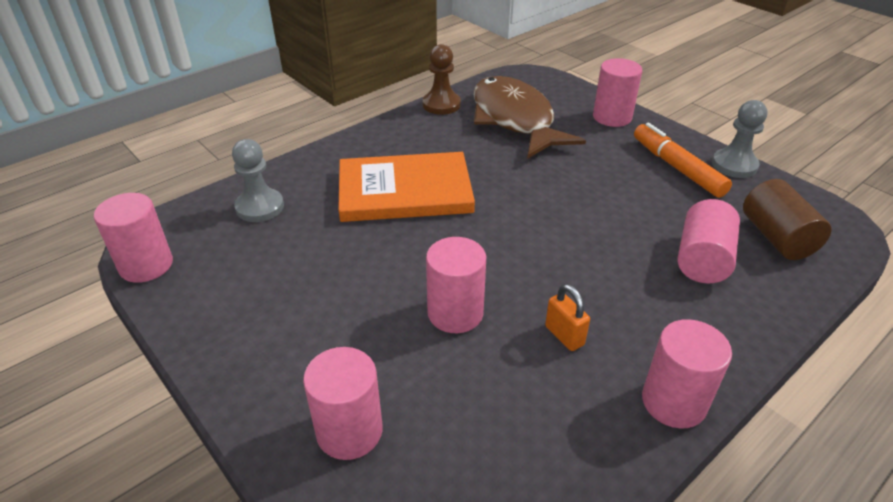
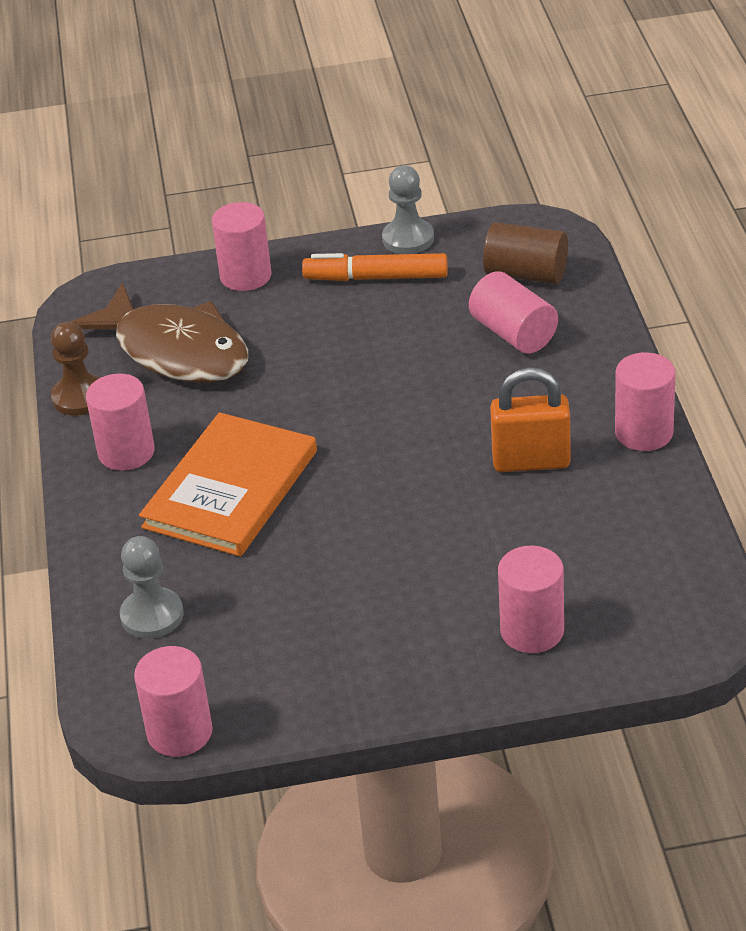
camera: 55 degrees left, 0 degrees up
pink cylinder [426,237,486,333] -> pink cylinder moved to [86,374,155,471]
brown fish [473,76,586,159] -> brown fish turned 150 degrees counterclockwise [70,282,248,383]
orange padlock [545,284,590,351] -> orange padlock [490,367,571,472], size x1.75

